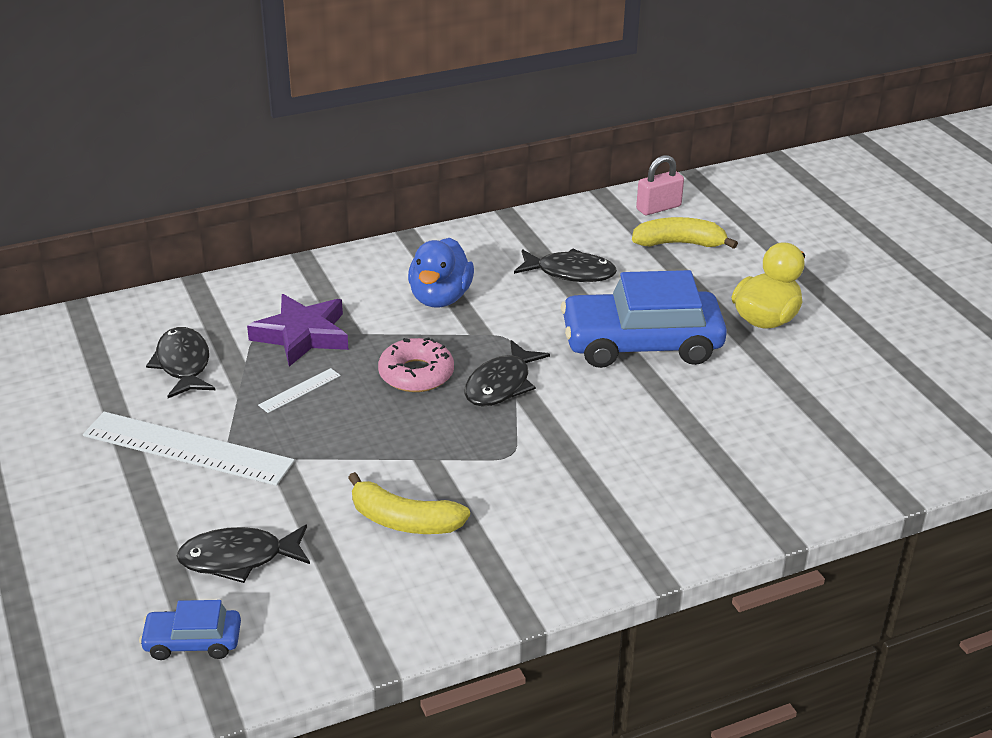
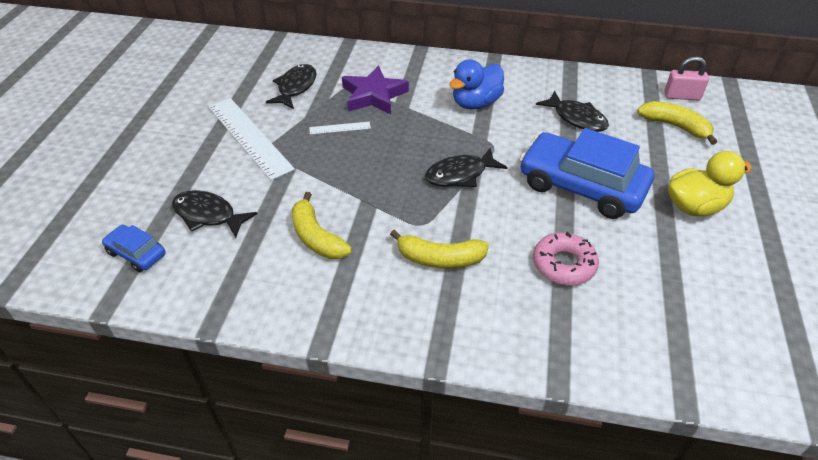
camera: 35 degrees right, 10 degrees up
pink donut [378,337,454,392] -> pink donut moved to [533,232,599,285]
none -> yellow banana [390,230,489,269]

